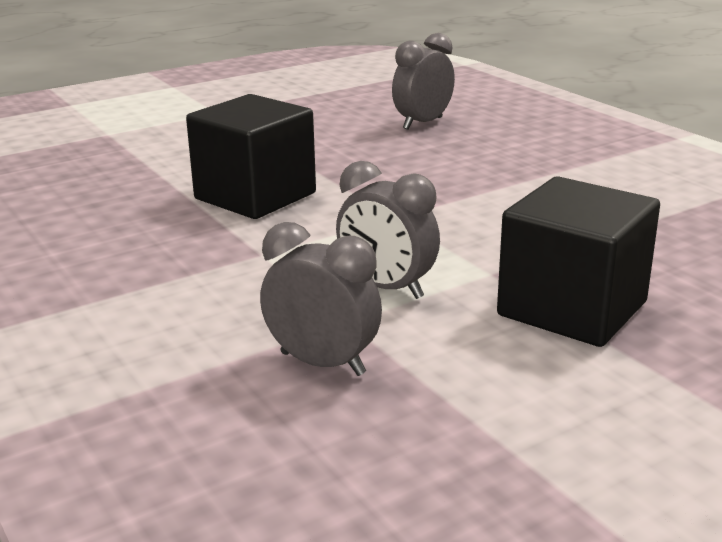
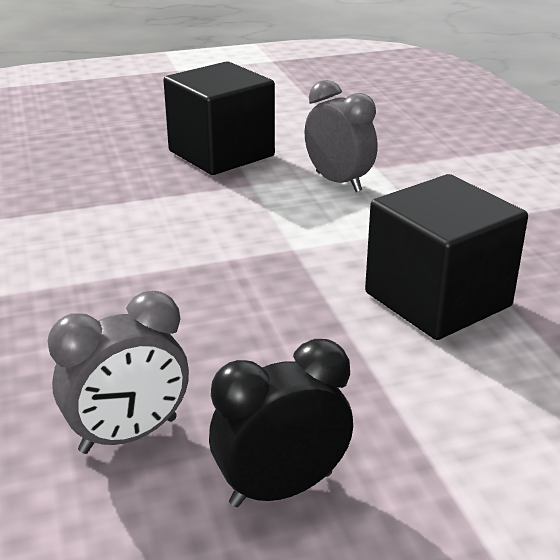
camera: 165 degrees left, 5 degrees up
grey clock [260,222,382,376] -> none
none -> black clock [209,339,353,507]

